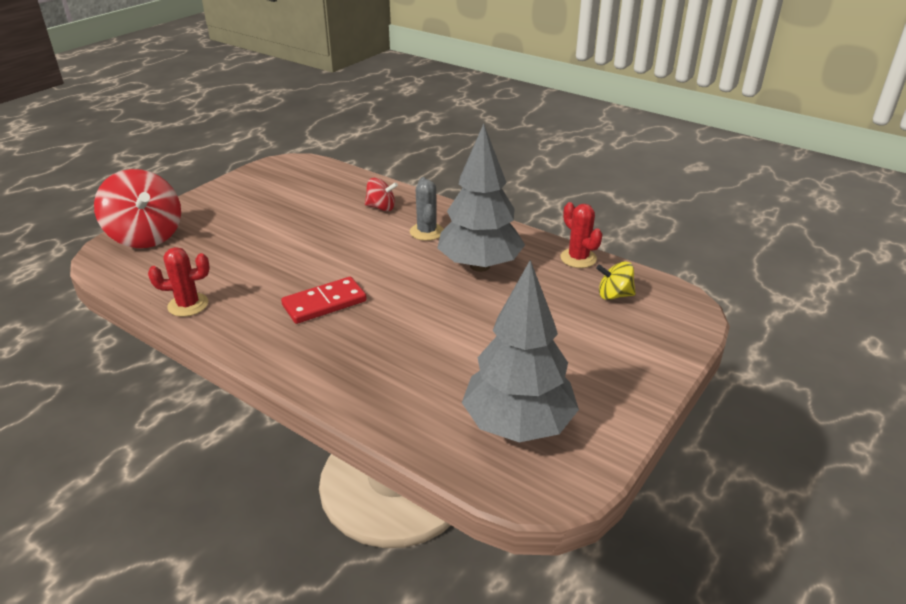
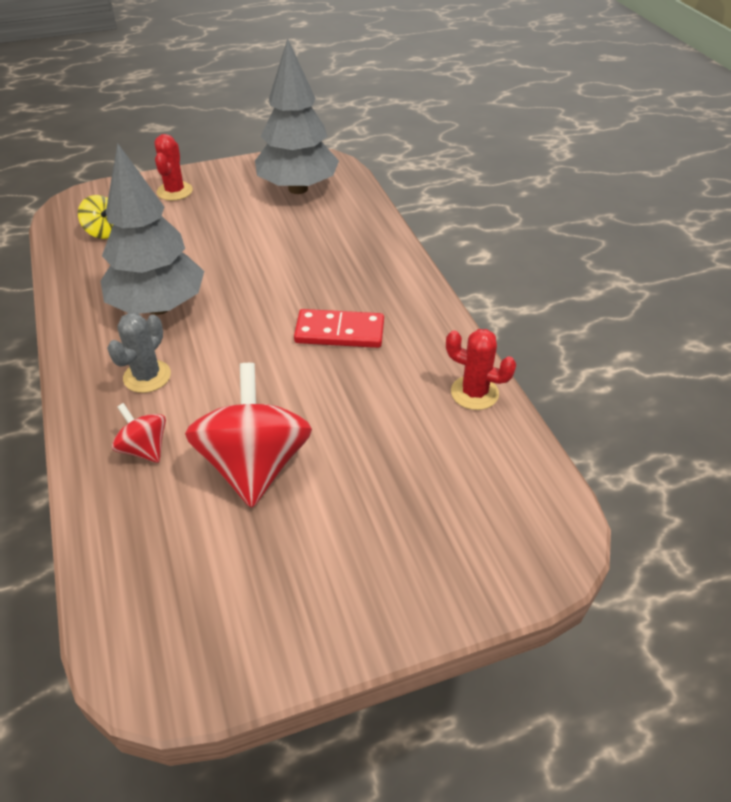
camera: 145 degrees left, 10 degrees up
red spinning top [94,169,181,248] -> red spinning top moved to [185,363,312,508]
red cactus [560,202,603,268] -> red cactus moved to [155,134,193,201]

